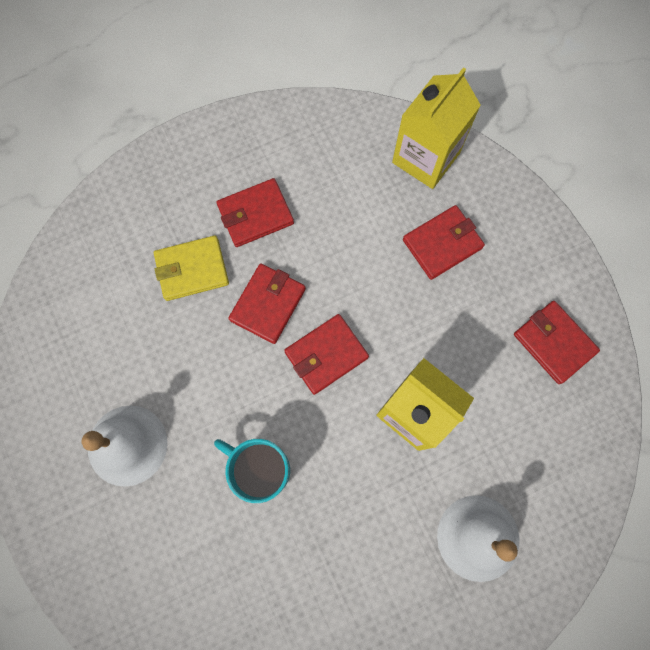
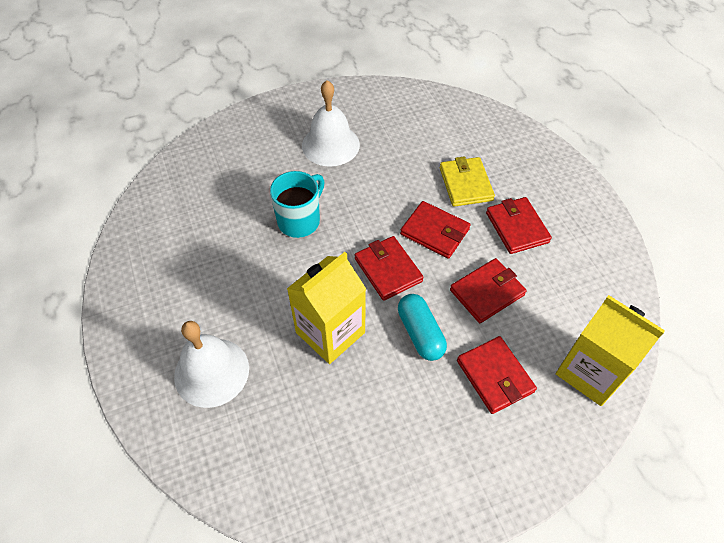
camera: 95 degrees right, 20 degrees down
red wallet [514,301,600,384] -> red wallet moved to [450,258,527,323]
none -> turquoise capsule [398,294,447,361]

